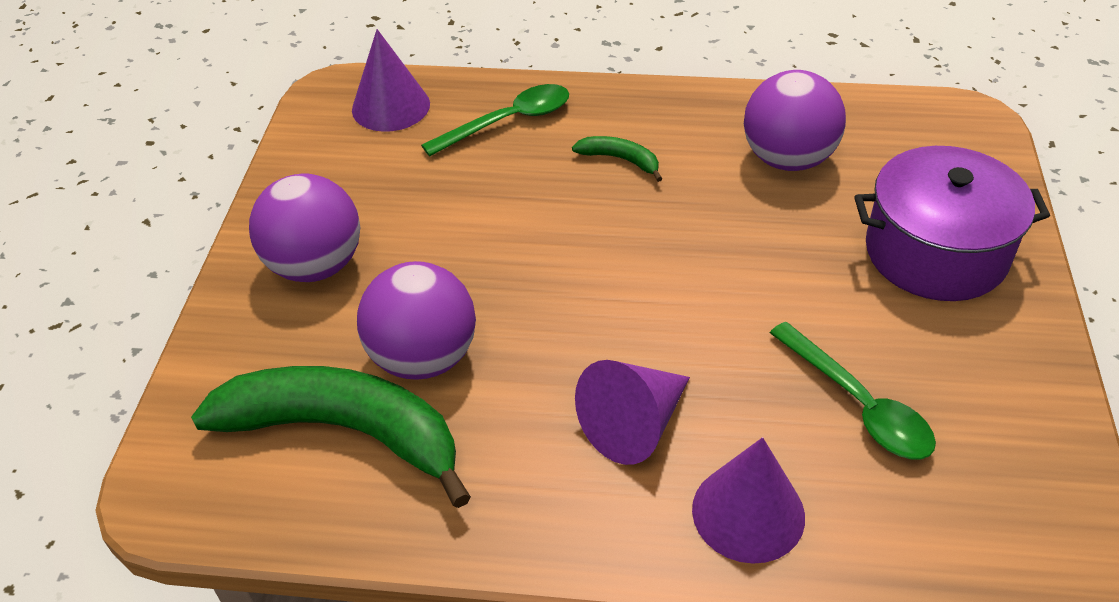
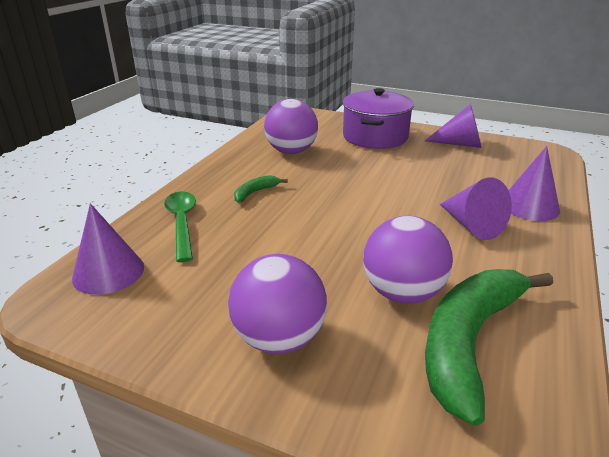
camera: 75 degrees left, 15 degrees down
green spoon [770,322,936,459] -> none
none -> purple cone [425,104,482,148]

